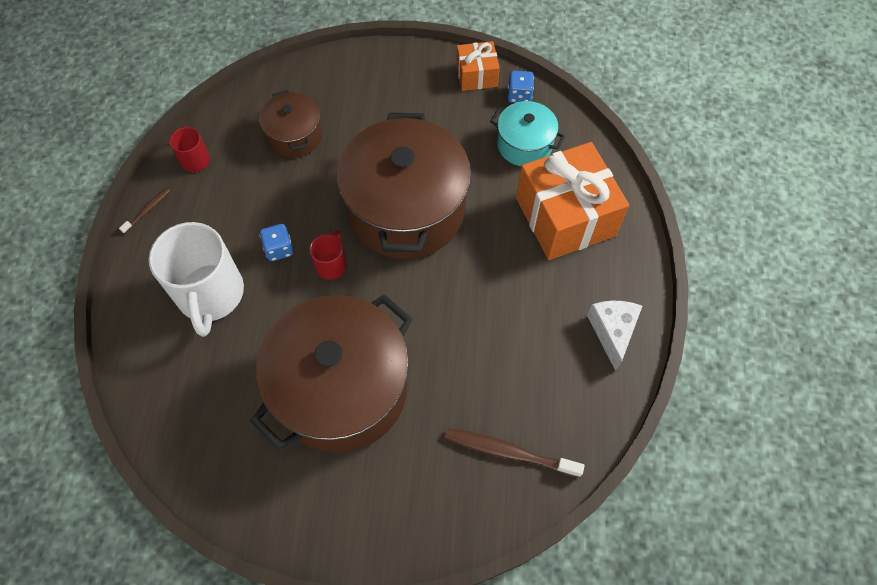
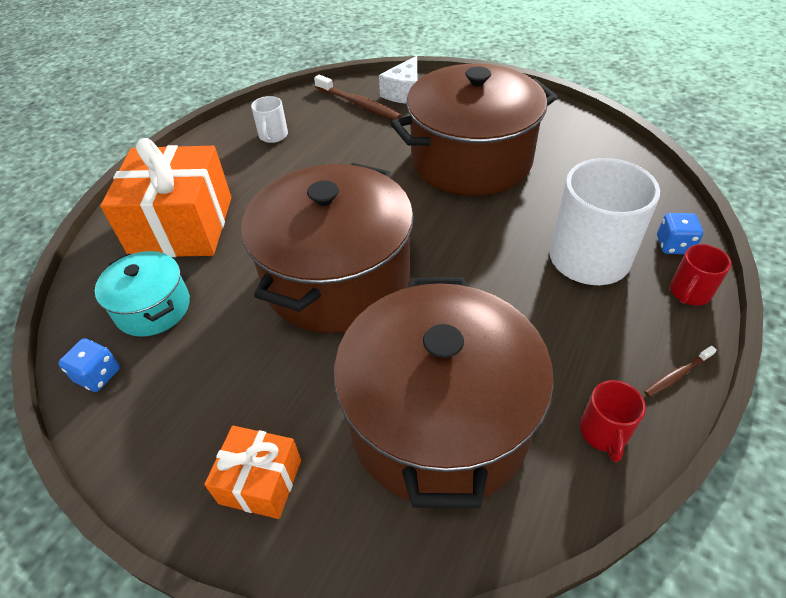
camera: 155 degrees left, 15 degrees down
brown pot [259,90,322,158] -> brown pot [334,277,554,508], size x2.02
blue dice [260,224,293,261] -> blue dice moved to [657,213,703,254]
red mug [310,230,347,280] -> red mug moved to [670,244,731,306]
orange gift [456,41,500,91] -> orange gift moved to [204,426,301,519]
white cheese [587,301,642,371] -> white cheese moved to [379,56,417,104]
none -> white mug [251,96,288,143]

